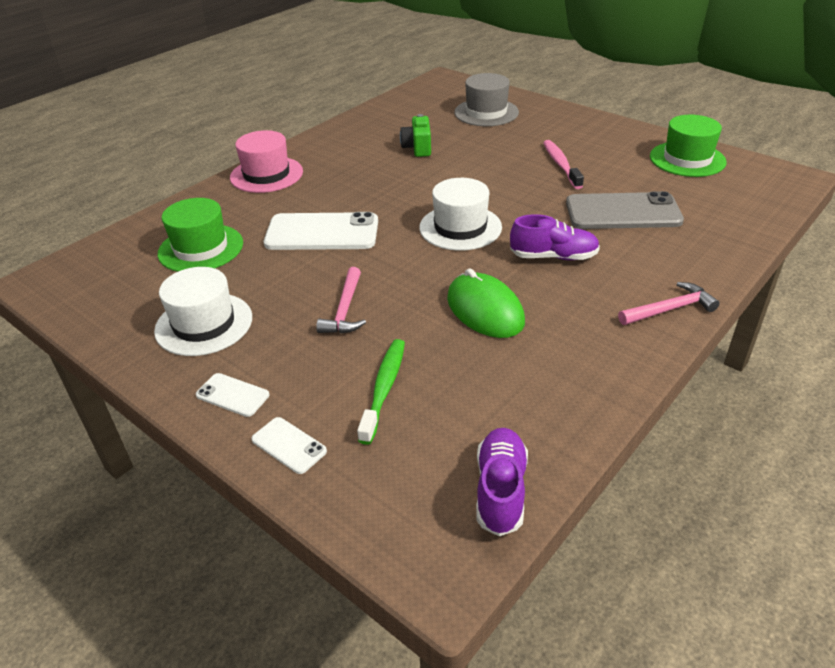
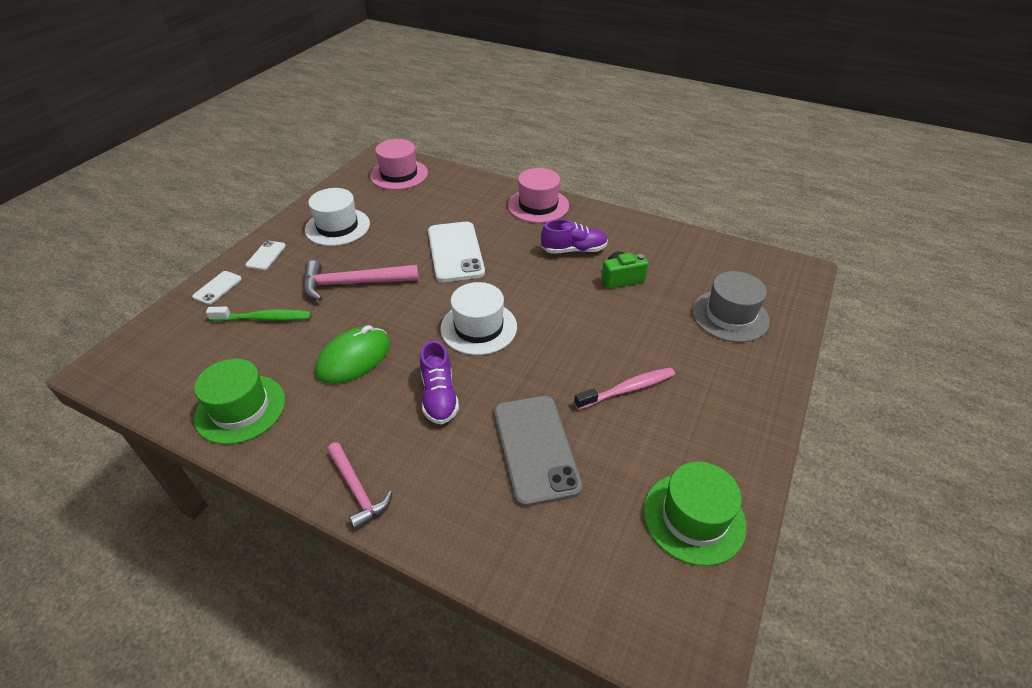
camera: 75 degrees right, 5 degrees up
green hat [158,198,243,272] -> green hat moved to [194,359,285,444]
pink hammer [316,267,366,333] -> pink hammer [303,260,419,301], size x1.55
purple shoe [476,428,528,537] -> purple shoe moved to [541,219,608,254]
none -> pink hat [370,139,428,190]

